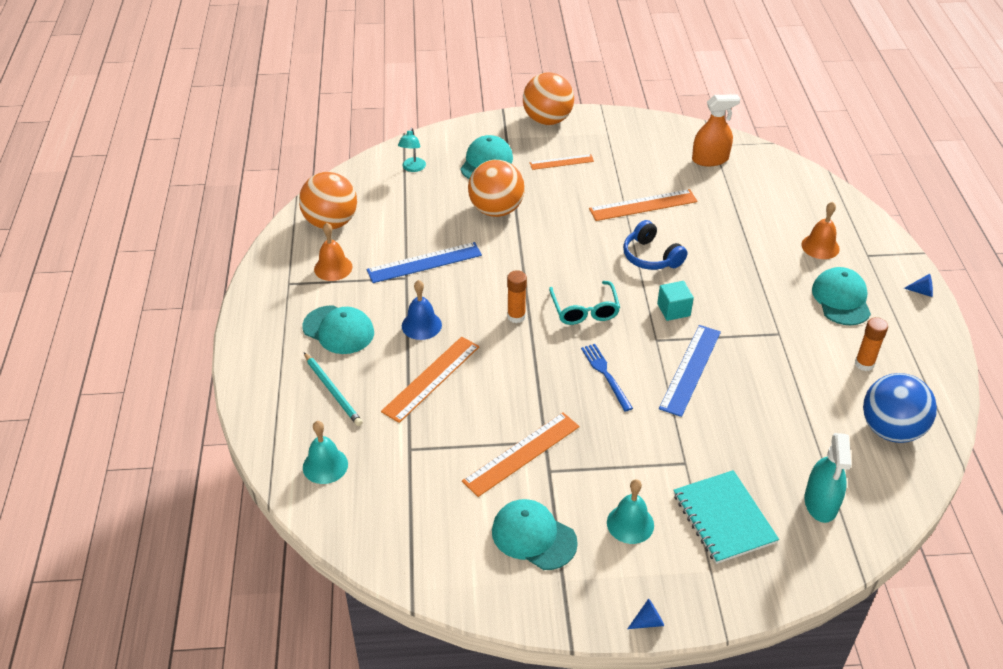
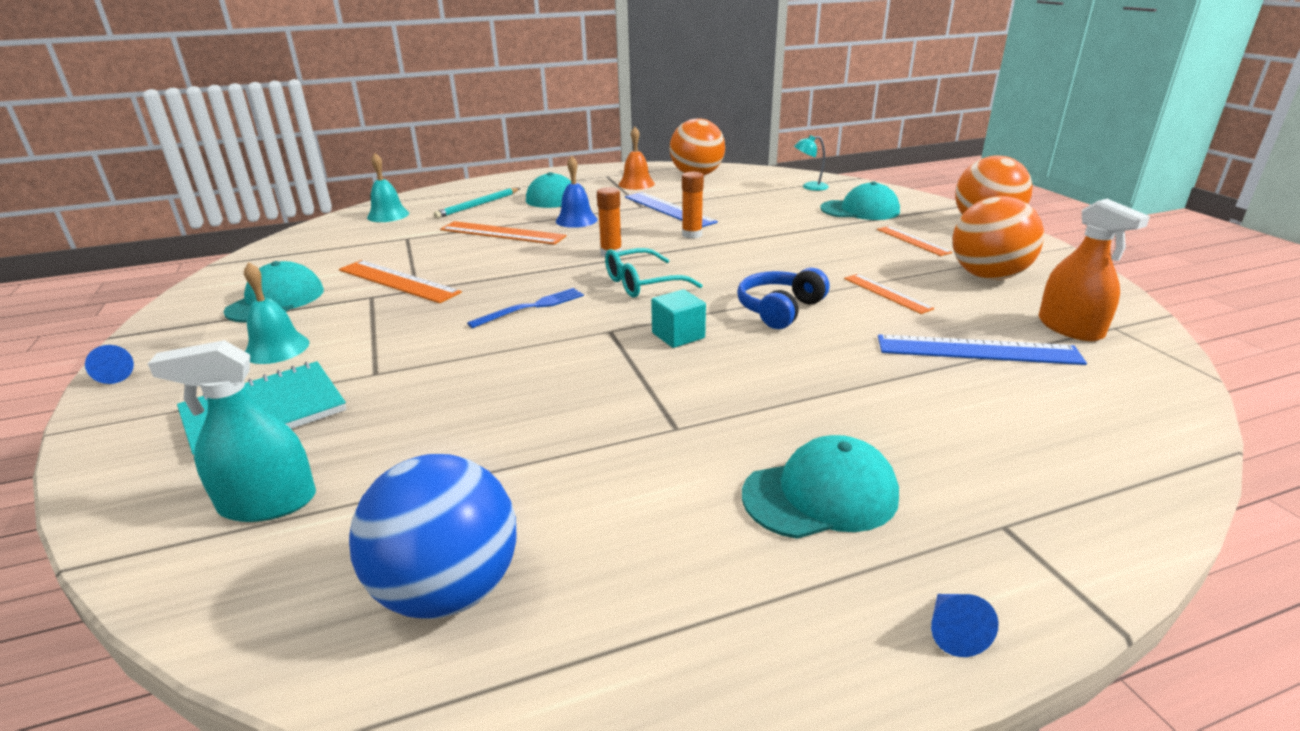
camera: 75 degrees right, 15 degrees down
orange ball [468,160,525,217] -> orange ball moved to [952,196,1044,280]
orange ruler [589,189,698,221] -> orange ruler [844,274,934,314], size x0.61
blue ruler [659,325,721,417] -> blue ruler moved to [878,335,1087,365]
orange bell [801,202,840,259] -> none
orange glue stick [855,317,888,371] -> orange glue stick moved to [682,172,704,239]

